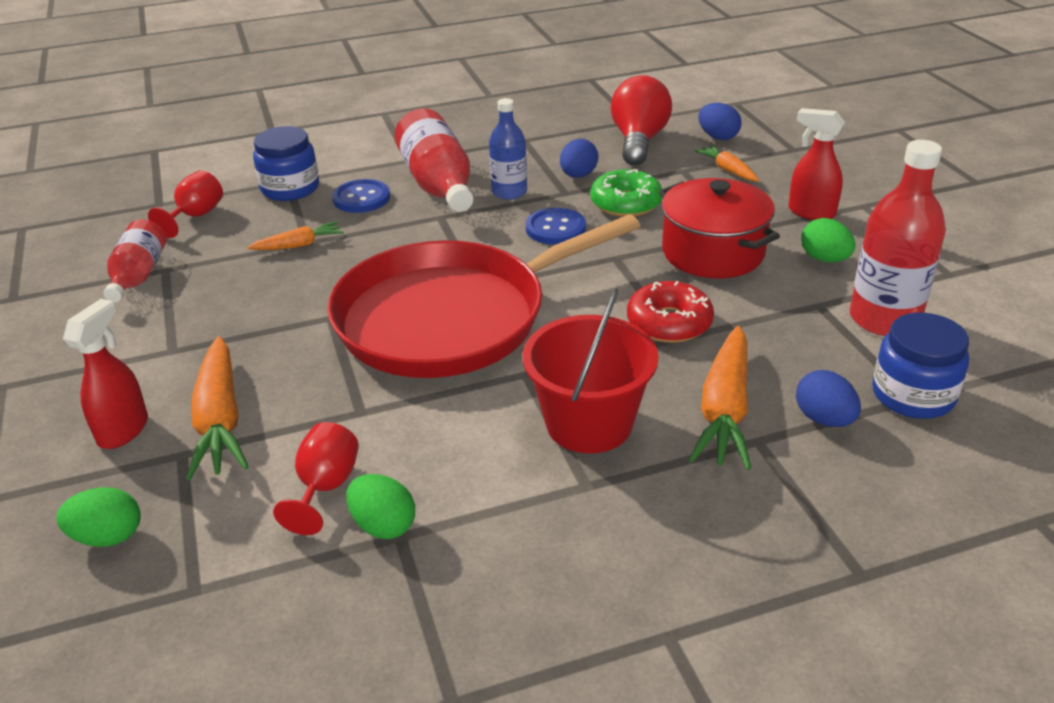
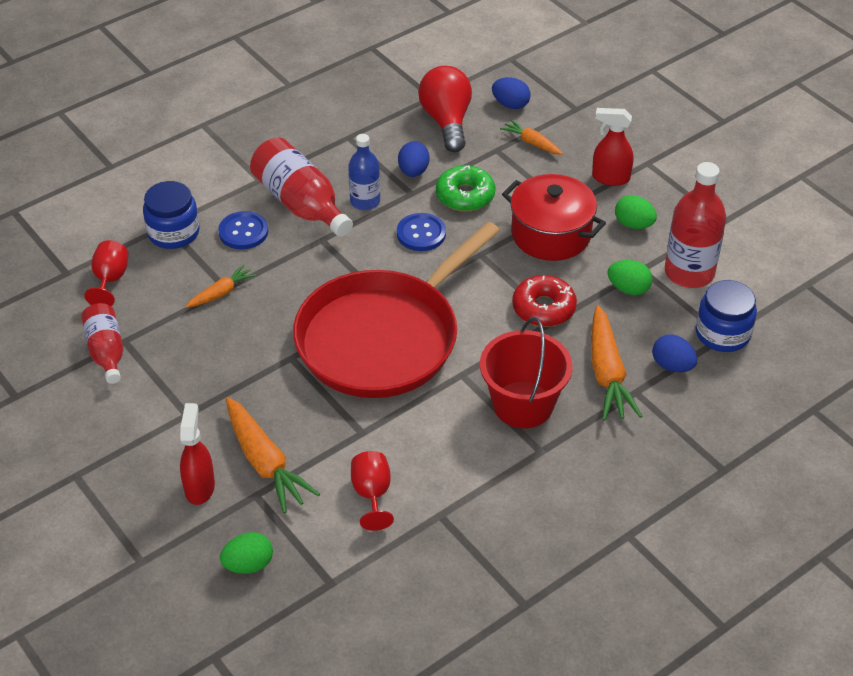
camera: 20 degrees left, 10 degrees up
green egg [346,474,415,539] -> green egg moved to [607,260,653,295]

